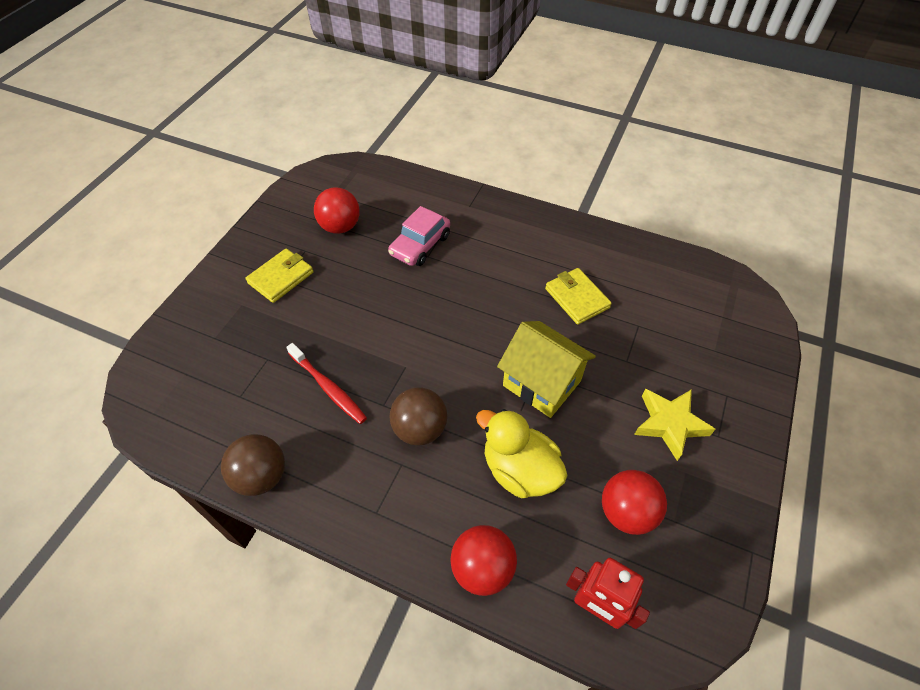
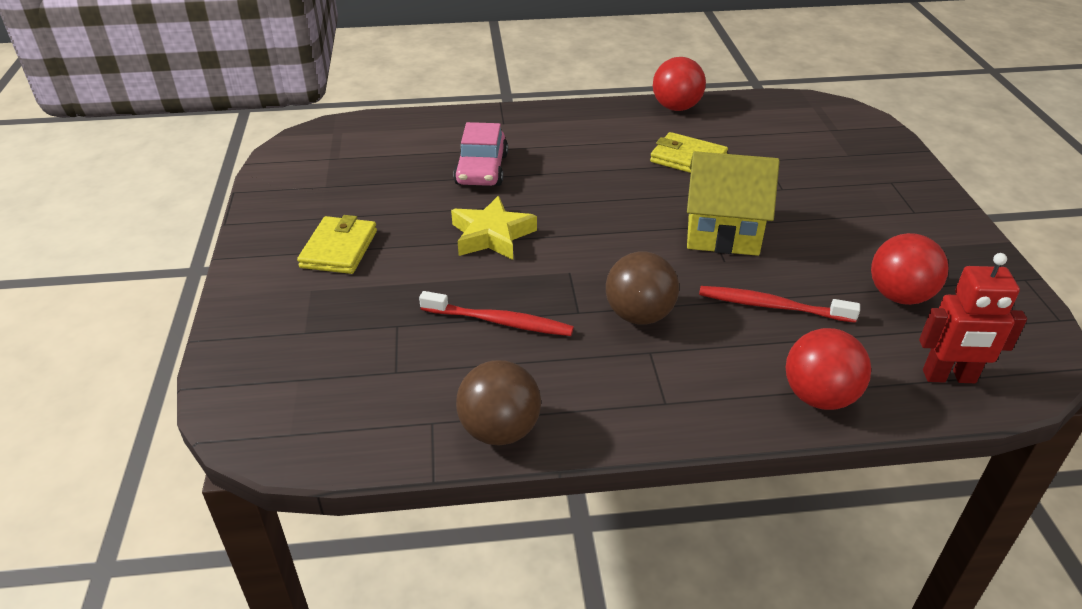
camera: 30 degrees left, 15 degrees down
red ball [314,187,360,234] -> red ball moved to [653,57,706,111]
yellow duck [476,409,568,498] -> red toothbrush [699,286,860,323]
yellow star [634,389,715,461] -> yellow star moved to [451,196,537,260]

